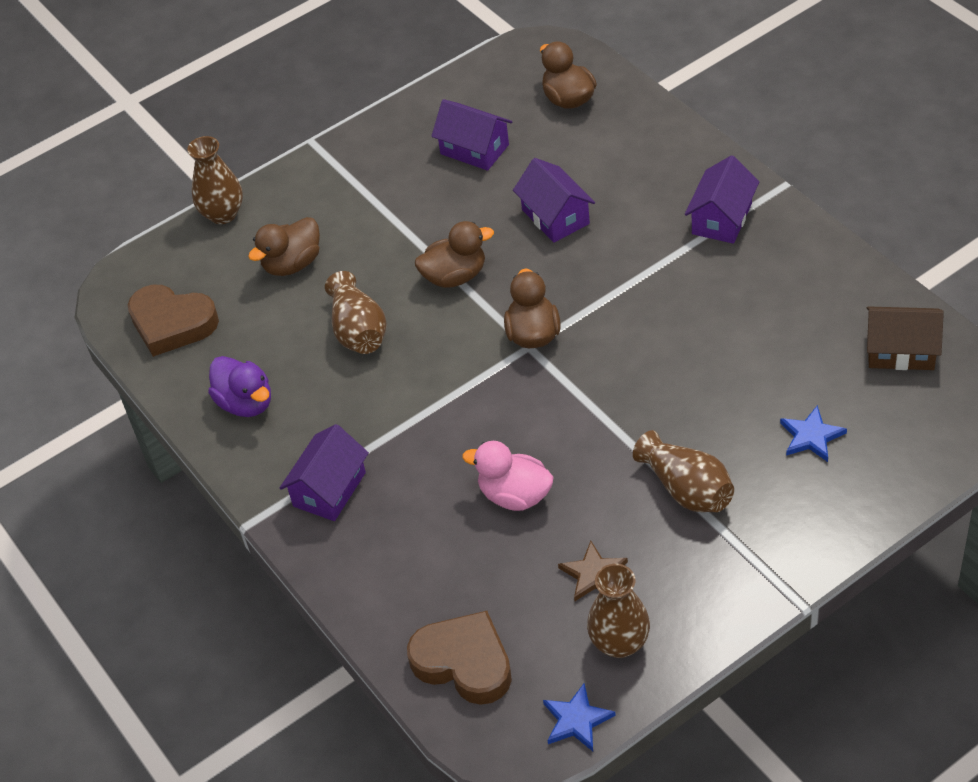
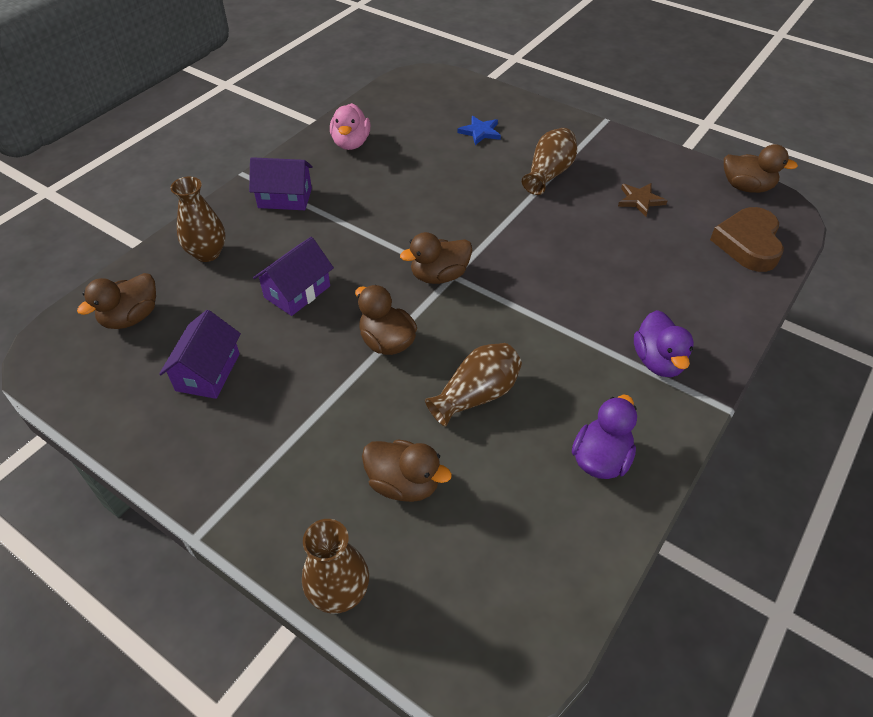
camera: 115 degrees left, 0 degrees up
brown heart [128,285,219,357] -> none
purple house [280,424,369,521] -> purple duck [634,310,694,377]
pink duck [462,441,554,511] -> pink duck moved to [330,103,370,150]
blue star [543,683,616,751] -> brown duck [724,144,798,193]
brown vase [587,564,650,658] -> brown vase moved to [170,177,226,262]
brown house [867,306,944,370] -> none

